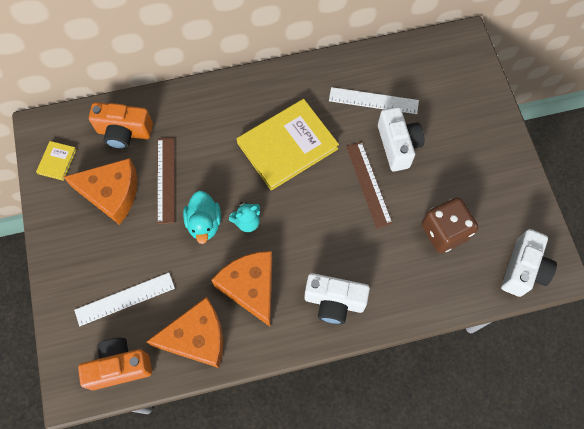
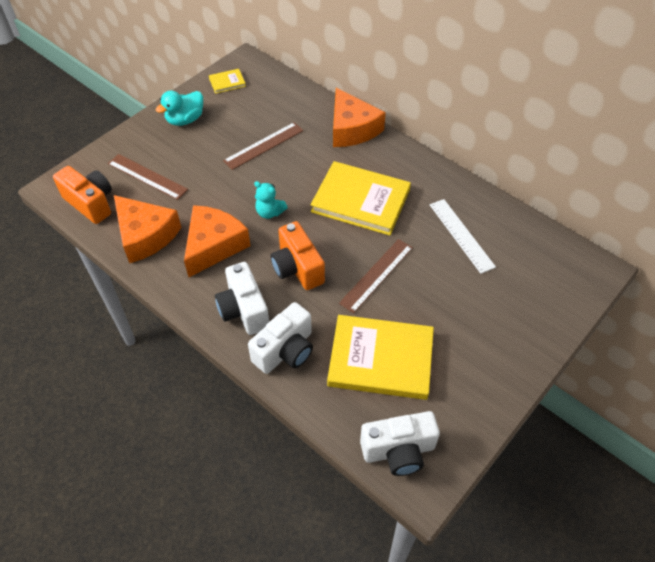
camera: 55 degrees right, 15 degrees down
orange cheese [64,158,137,225] -> orange cheese moved to [333,88,386,147]
white ruler [74,273,175,326] -> brown ruler [108,154,188,200]
orange camera [89,102,153,149] -> orange camera moved to [271,221,325,290]
turquoise duck [183,191,221,244] -> turquoise duck moved to [156,91,203,126]
white camera [378,107,424,172] -> white camera moved to [248,302,313,374]
brown dice [422,197,478,253] -> yellow book [327,315,434,400]

